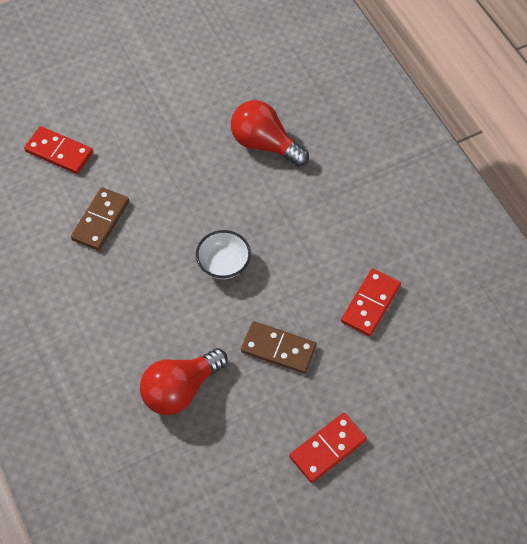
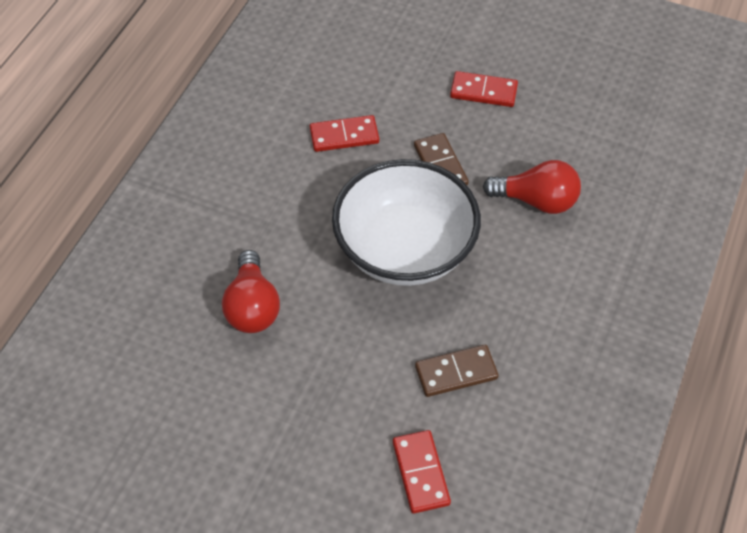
camera: 130 degrees left, 5 degrees down
white bowl [196,230,251,279] -> white bowl [332,159,481,286], size x2.46

